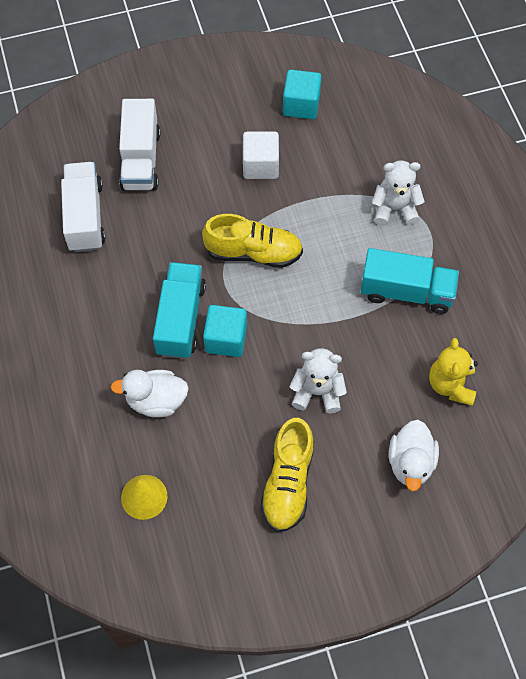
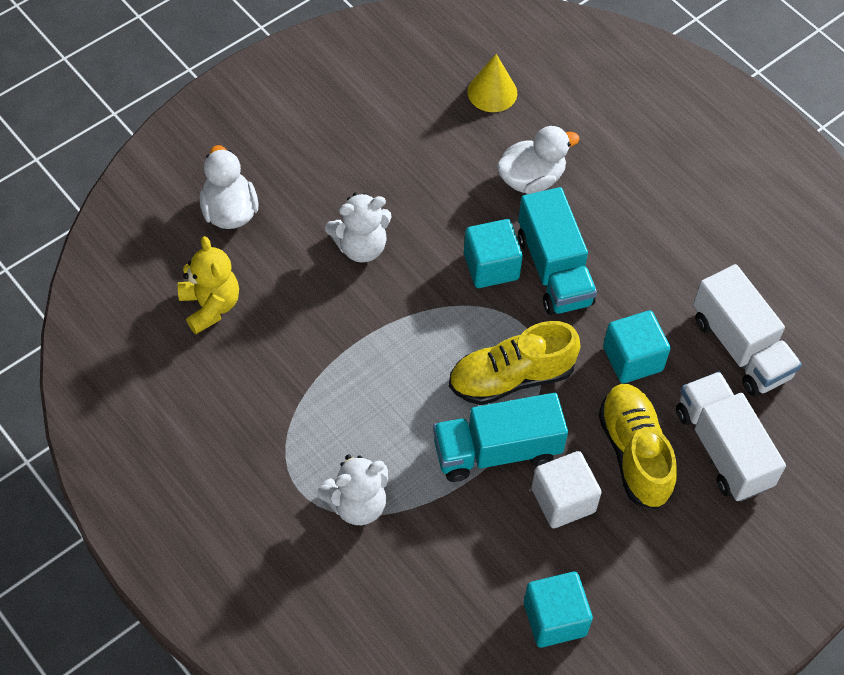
camera: 155 degrees right, 5 degrees down
yellow shoe [260,418,314,532] -> yellow shoe moved to [598,384,677,509]
turquoise truck [360,248,459,314] -> turquoise truck moved to [433,393,568,482]
none -> turquoise cube [603,311,671,383]

